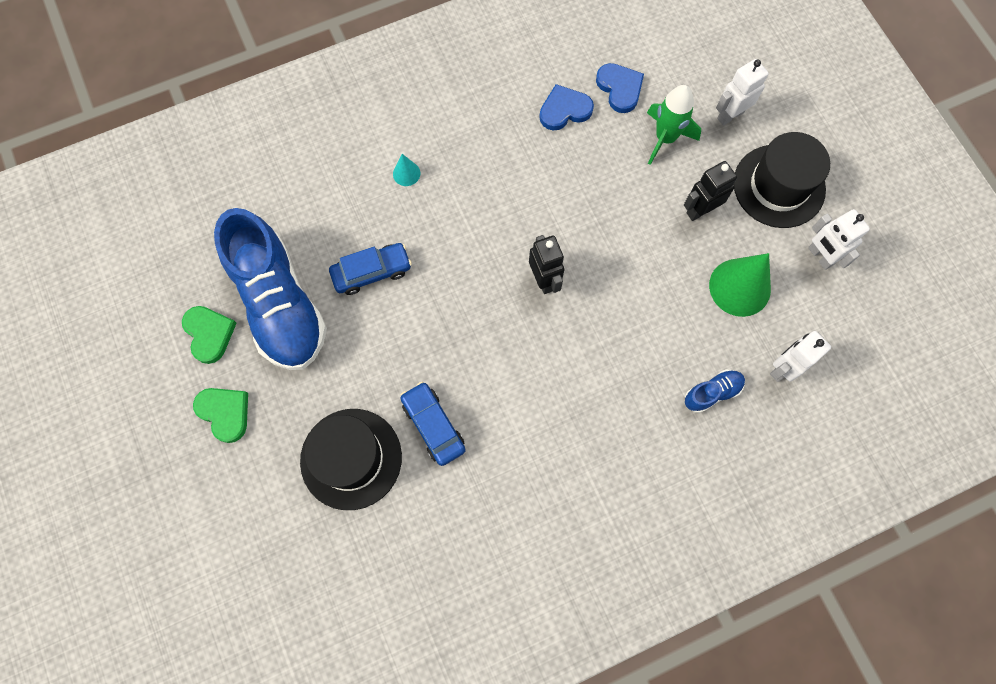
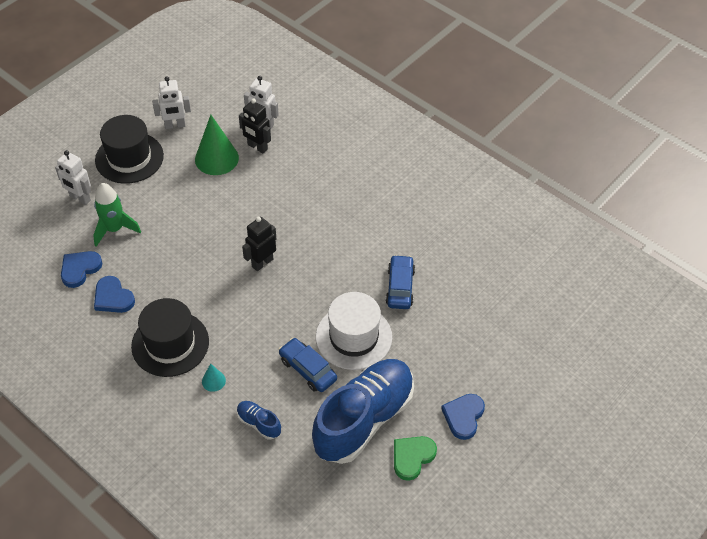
camera: 115 degrees left, 20 degrees down
green heart [193,388,248,443] -> blue heart [441,394,485,440]
black hat [300,409,402,510] -> black hat moved to [131,298,209,377]
blue car [401,382,466,466] -> blue car turned 150 degrees clockwise [386,255,415,309]
black robot [684,161,737,221] -> black robot moved to [239,99,271,153]
blue shoe [685,369,745,413] -> blue shoe moved to [237,401,281,439]
white robot [808,209,870,270] -> white robot turned 45 degrees clockwise [152,76,191,129]
none -> white hat [316,292,392,370]

